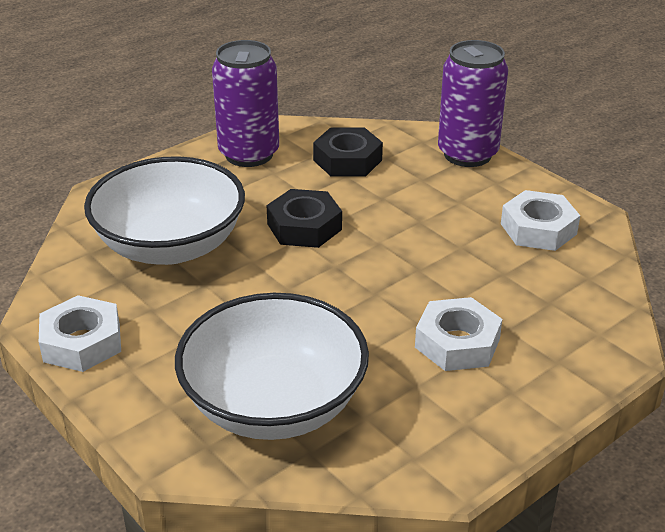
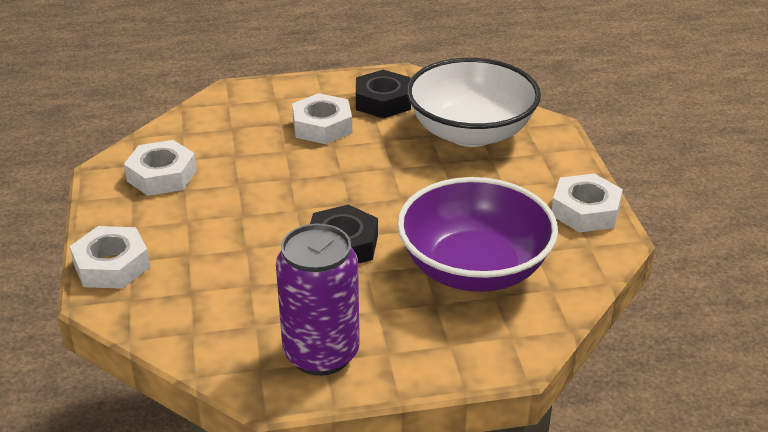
camera: 150 degrees left, 0 degrees up
white bowl [84,156,245,265] -> purple bowl [397,177,558,292]
black nut [313,127,383,177] -> black nut moved to [356,70,411,118]
purple can [438,40,508,167] -> white nut [70,226,150,289]

